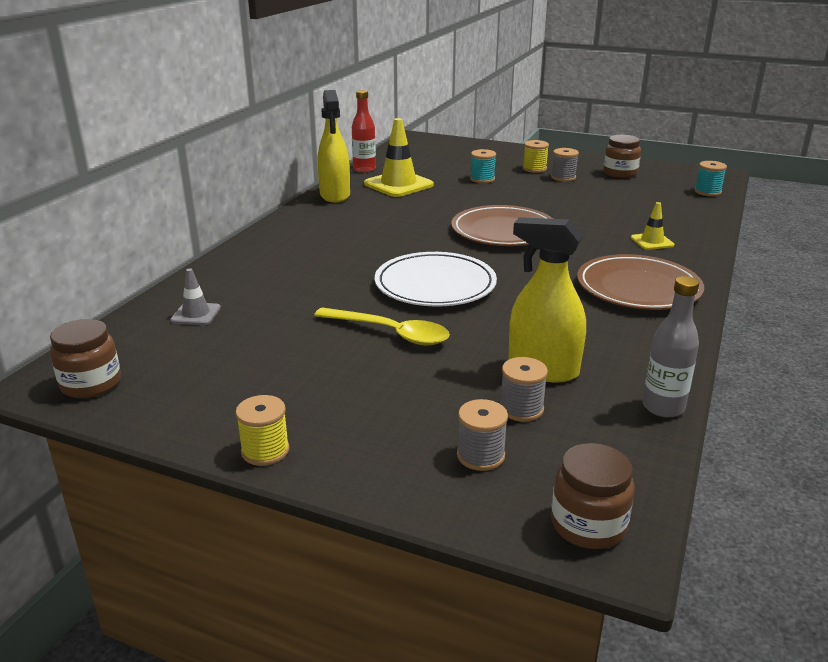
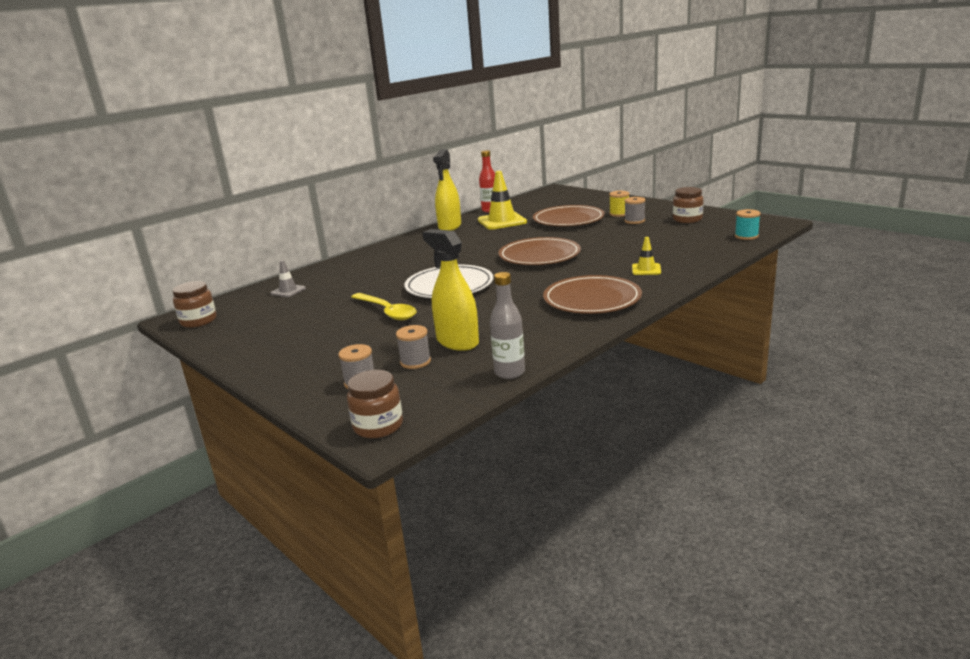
camera: 25 degrees right, 5 degrees down
yellow spool [235,395,289,466] -> none
turquoise spool [470,149,496,183] -> brown plate [533,205,605,226]

